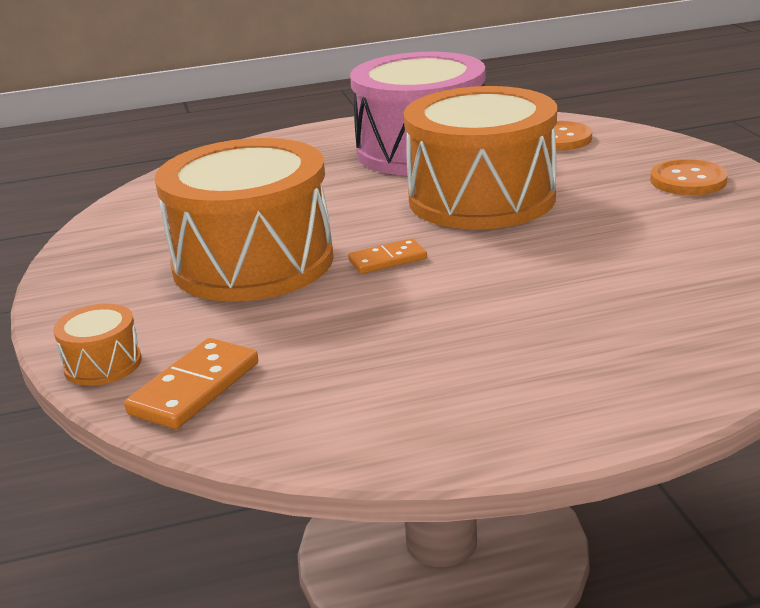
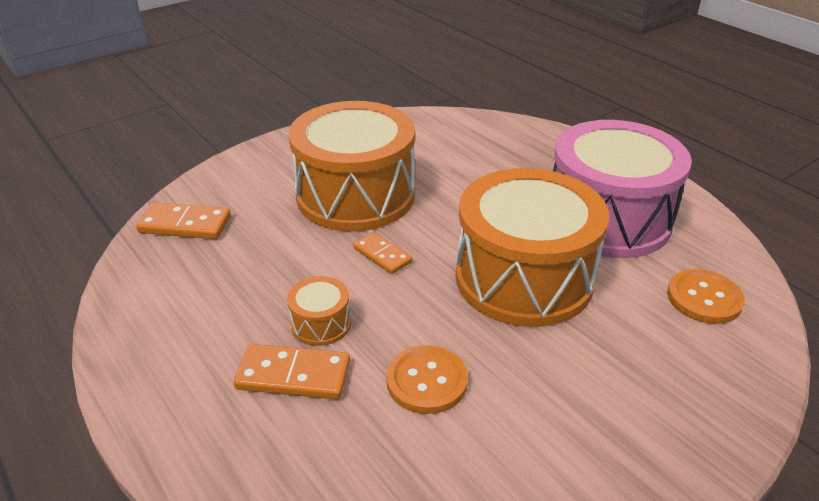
camera: 65 degrees right, 10 degrees up
orange drum [53,304,142,386] -> orange drum moved to [287,276,351,346]
orange button [650,159,728,195] -> orange button moved to [386,345,468,414]
none -> orange domino [234,344,350,399]

